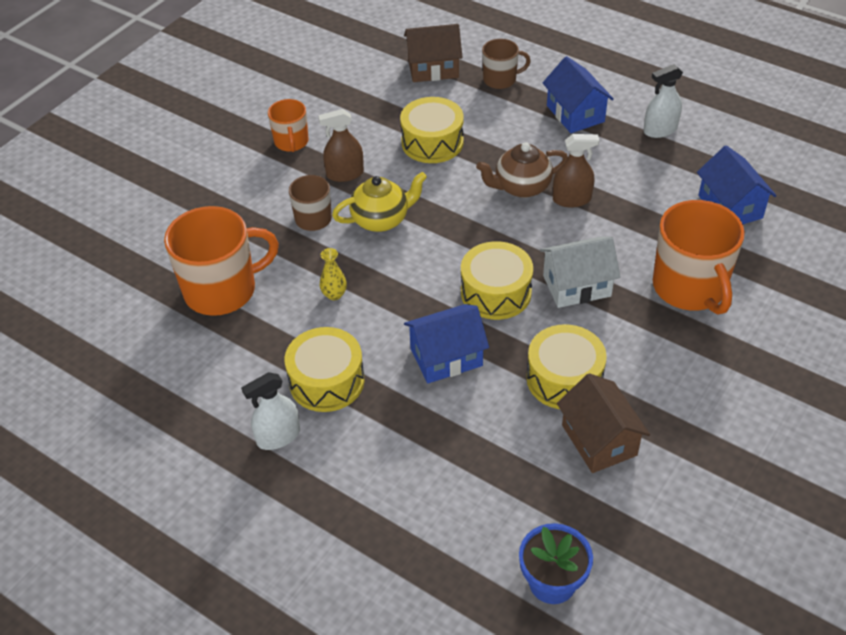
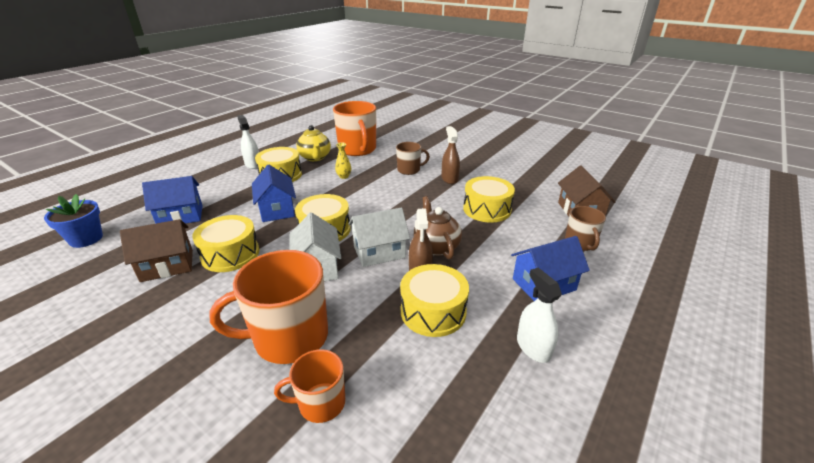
camera: 90 degrees right, 15 degrees down
orange mug [268,99,308,152] -> orange mug moved to [274,349,345,423]
yellow teapot [332,172,427,232] -> yellow teapot moved to [296,125,331,161]
blue house [697,145,777,224] -> blue house moved to [142,176,203,224]
none -> white house [349,208,410,267]
none -> yellow drum [400,264,469,337]

